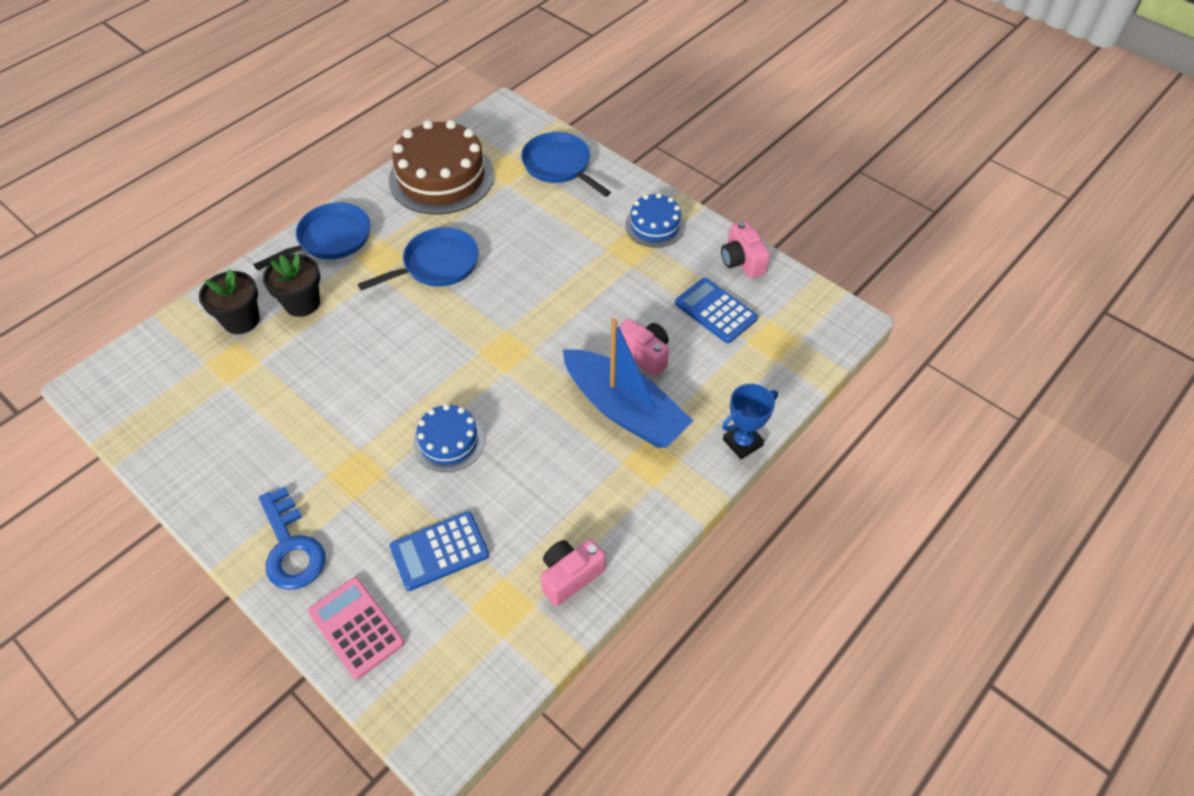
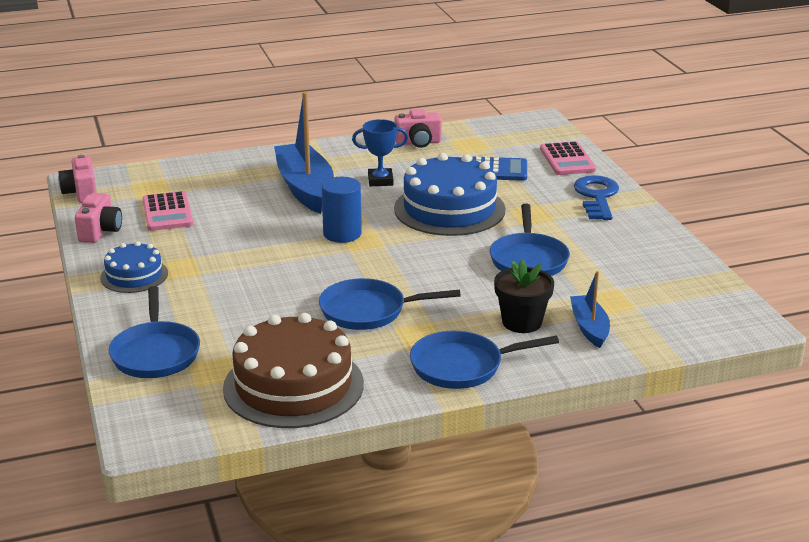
camera: 150 degrees left, 25 degrees down
black flower pot [199,269,260,334] -> blue boat [570,271,610,348]
blue cake [413,404,485,472] -> blue cake [394,153,506,236], size x1.83
pink camera [619,319,669,377] -> pink camera moved to [58,155,97,203]
blue calculator [675,278,758,343] -> pink calculator [143,191,193,231]
blue trophy [722,384,778,459] -> blue trophy moved to [352,119,408,186]
none -> blue cylinder [322,177,362,243]
none -> blue pan [490,204,570,276]

